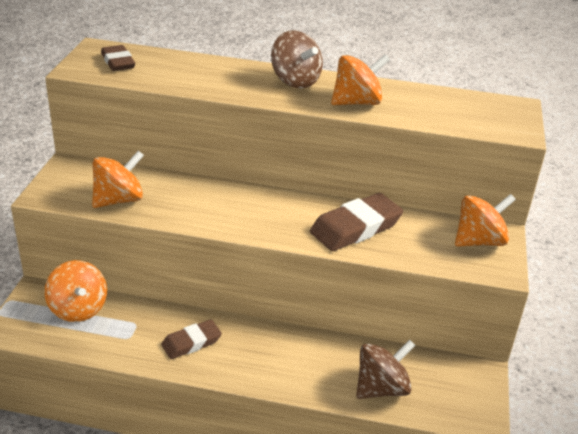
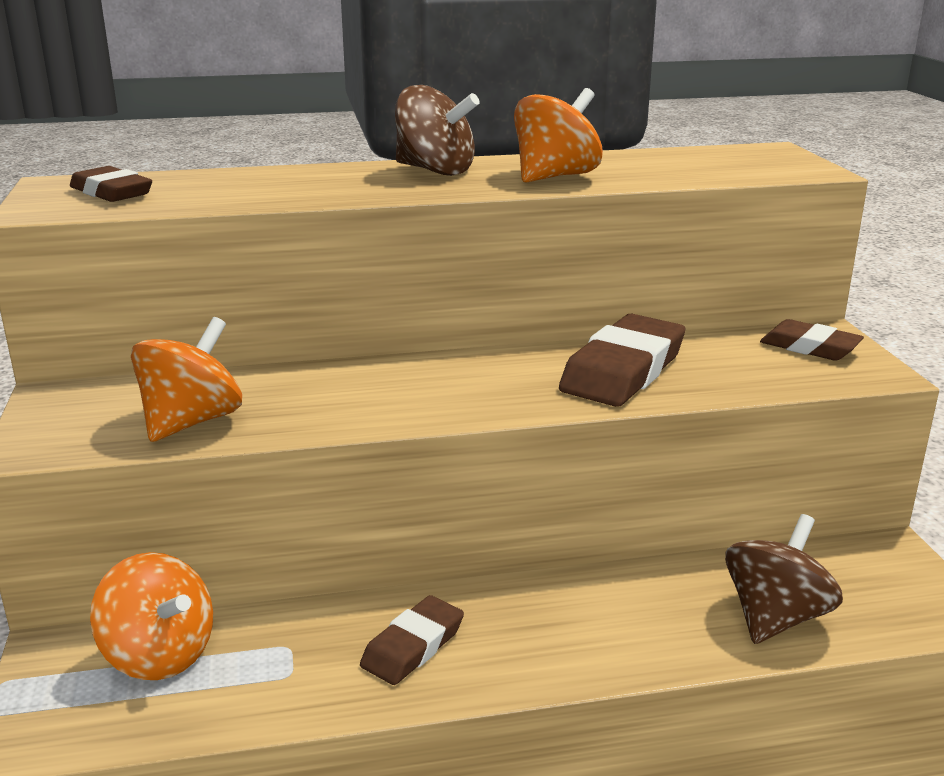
camera: 20 degrees left, 10 degrees down
orange spinning top [455,194,516,247] -> brown eraser [760,319,864,361]

